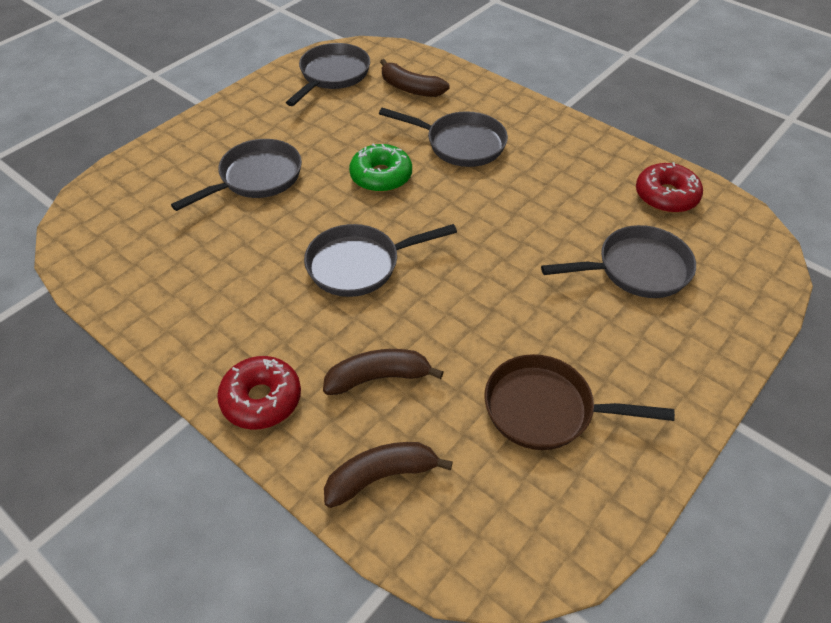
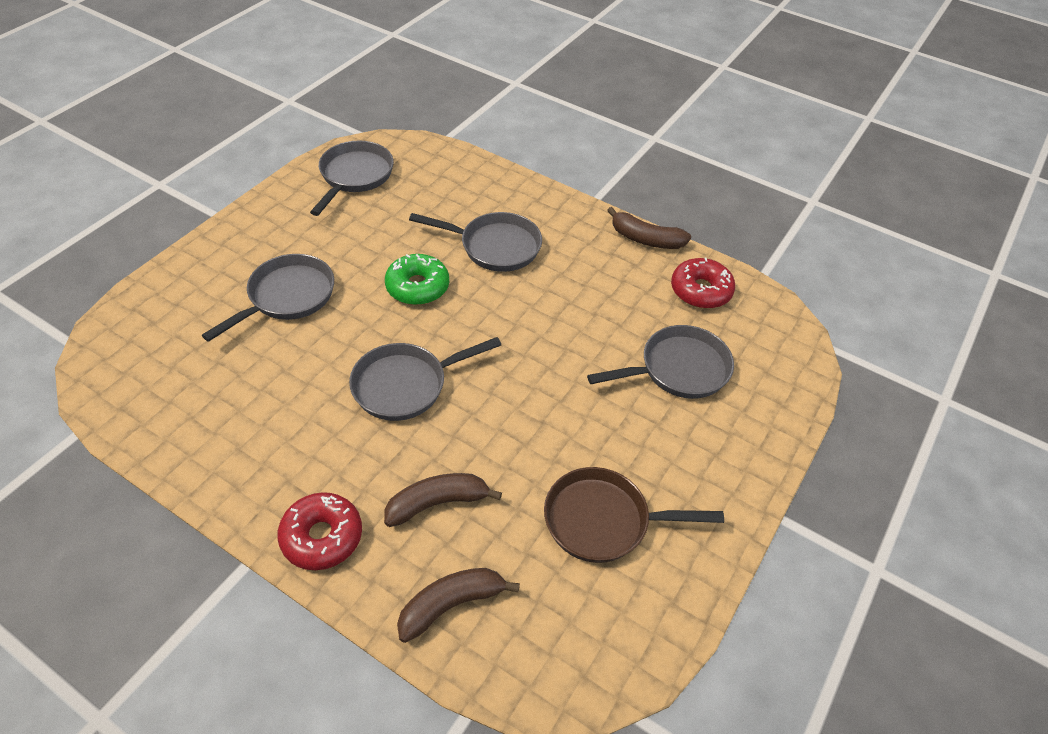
camera: 10 degrees left, 0 degrees up
brown banana [380,59,450,97] -> brown banana moved to [607,207,691,249]

